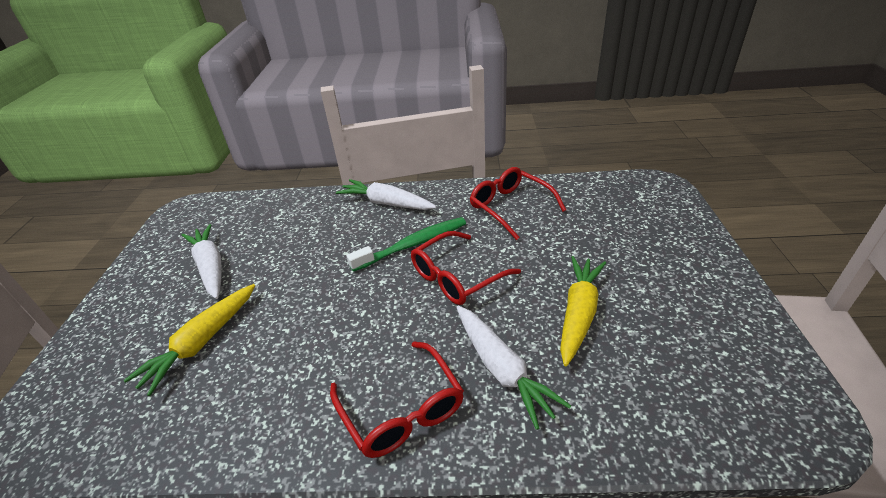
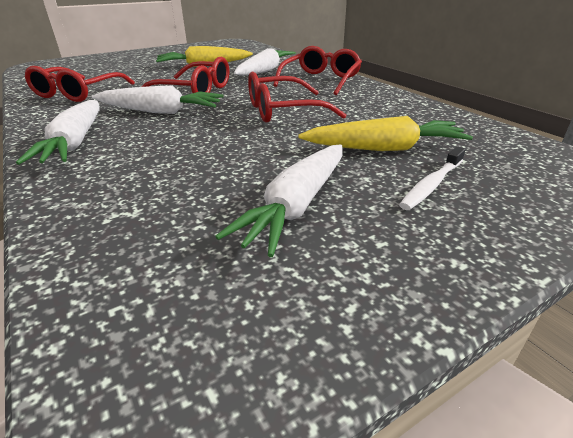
camera: 125 degrees left, 5 degrees down
green toothbrush [347,217,466,272] -> white carrot [92,86,223,114]
none -> red glasses [248,72,346,123]
none -> white toothbrush [399,146,466,210]

